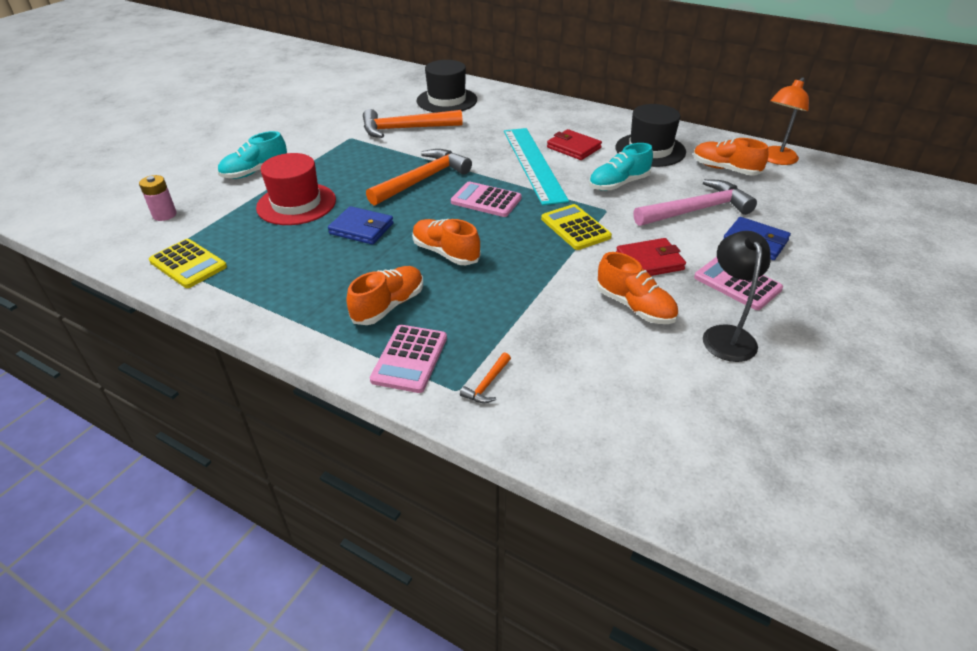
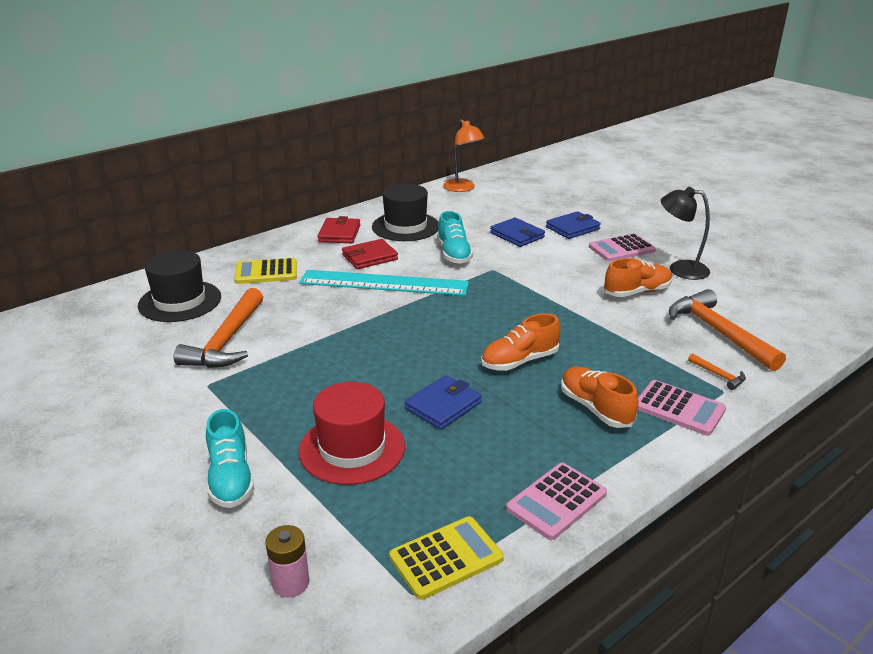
camera: 70 degrees left, 10 degrees down
orange hammer [366,149,472,206] -> orange hammer moved to [669,289,786,371]
pink calculator [451,181,522,217] -> pink calculator moved to [506,463,607,540]
yellow calculator [541,204,612,250] -> yellow calculator moved to [234,258,297,284]
red wallet [616,238,686,276] -> red wallet moved to [318,216,360,243]
pink hammer [634,179,757,226] -> blue wallet [490,218,545,247]
orange shoe [693,138,769,175] -> none

